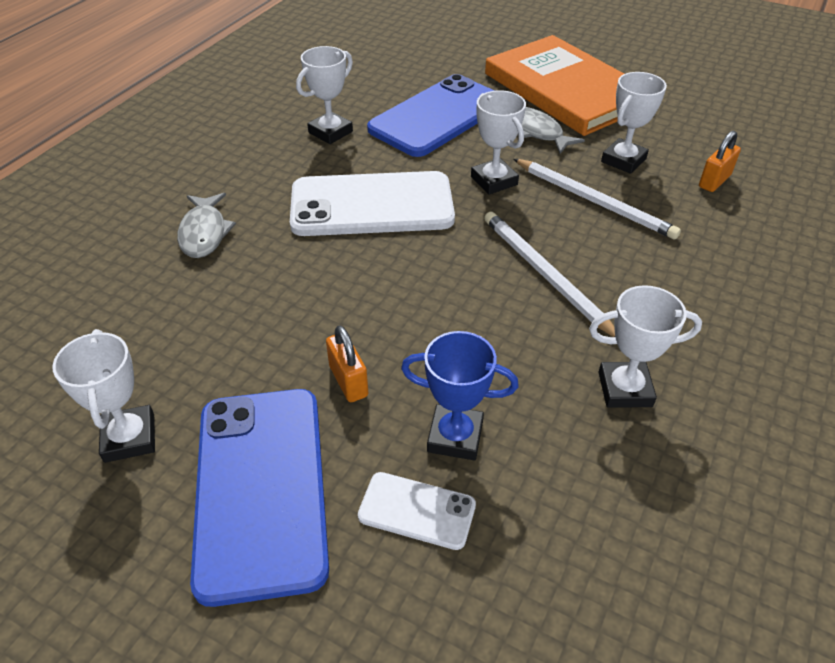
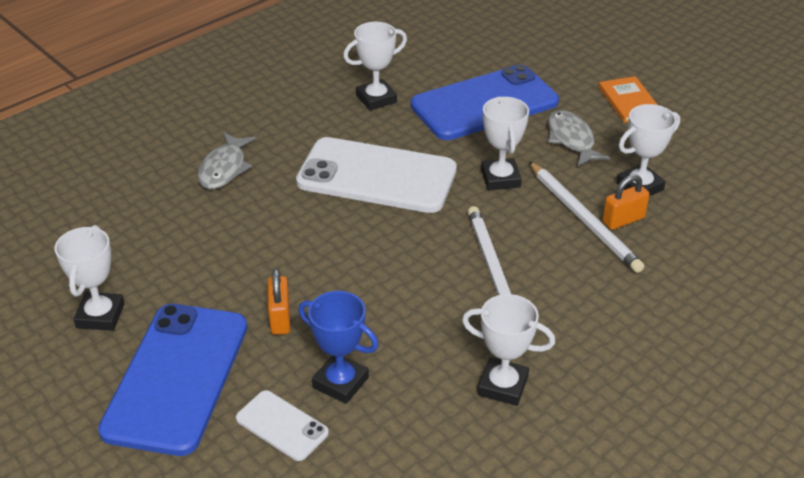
camera: 20 degrees right, 5 degrees down
orange book [485,35,624,136] -> orange book [599,76,658,123], size x0.41
orange padlock [699,131,741,192] -> orange padlock moved to [602,175,650,230]

